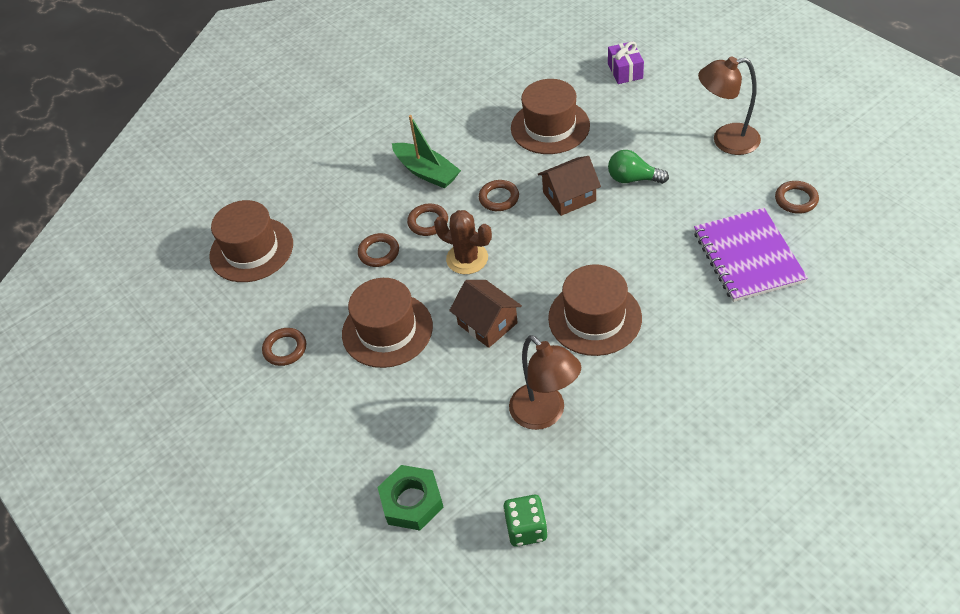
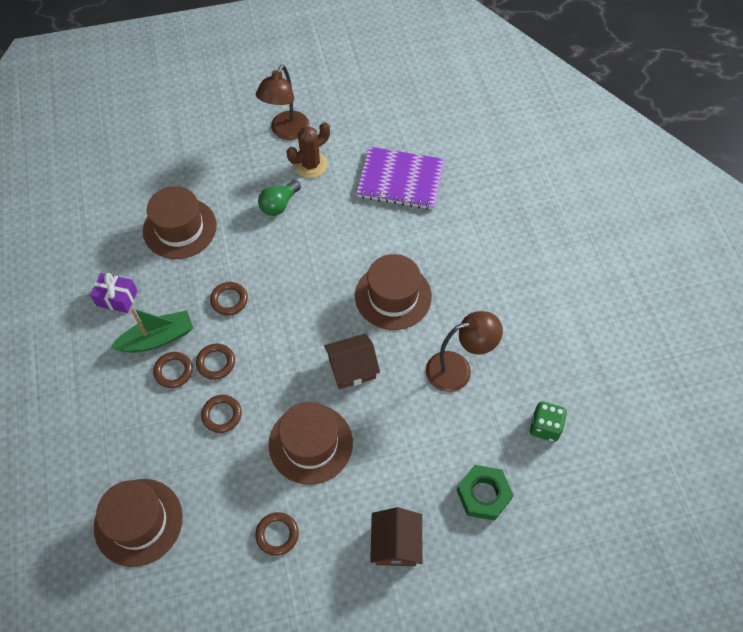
camera: 70 degrees left, 10 degrees up
brown cactus [434,210,492,274] -> brown cactus moved to [287,122,330,178]
brown house [538,156,601,216] -> brown house moved to [370,507,422,566]
purple gift [608,41,644,84] -> purple gift moved to [90,273,138,313]
brown ring [775,181,819,214] -> brown ring moved to [153,352,193,388]

